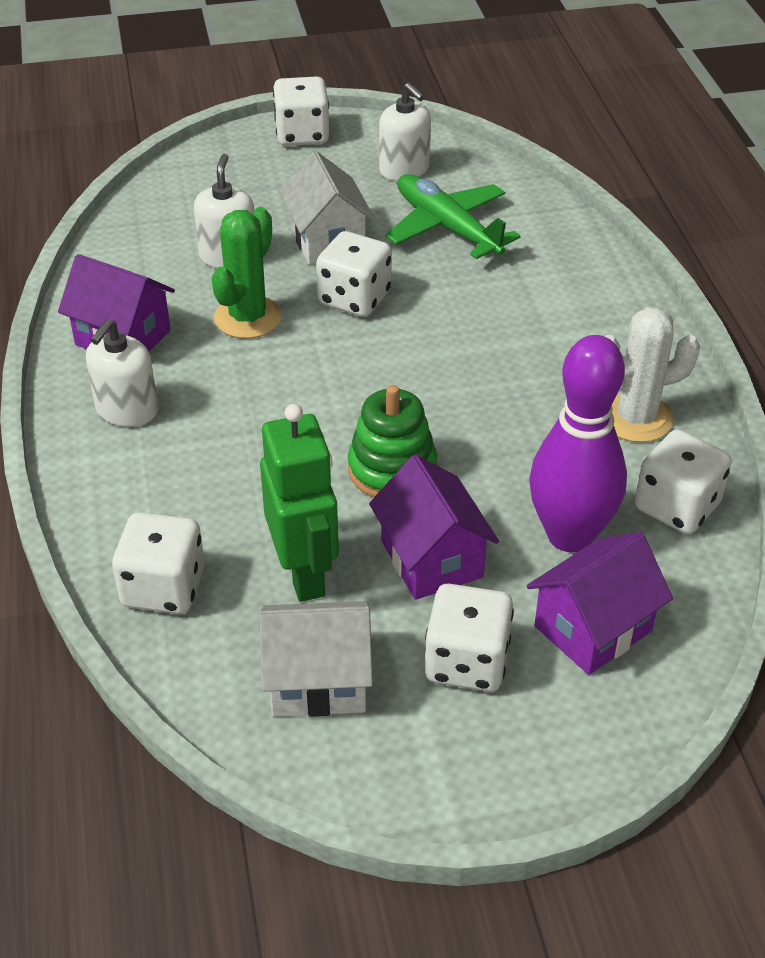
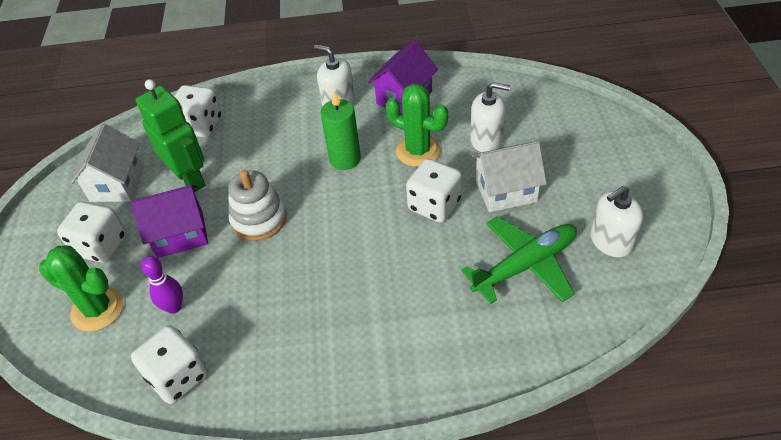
camera: 100 degrees right, 5 degrees up
green robot [260,404,339,602] -> green robot turned 120 degrees counterclockwise [136,79,205,192]
white dice [273,76,329,146] -> none
green stacking toy [348,385,437,498] -> white stacking toy [228,170,287,241]
purple house [527,532,673,675] -> green cactus [39,245,123,331]
purple bowling pin [529,335,627,552] -> purple bowling pin [141,256,183,314], size x0.49
white cactus [604,307,700,442] -> none
none -> green candle [321,91,361,170]

